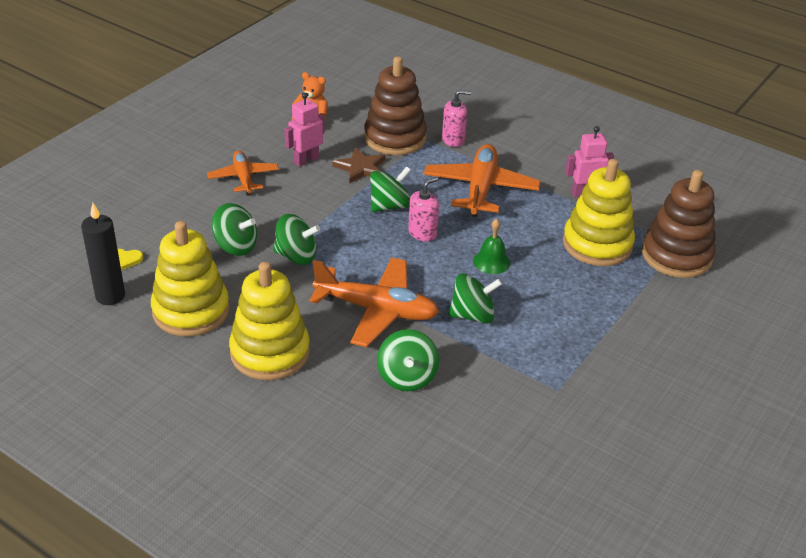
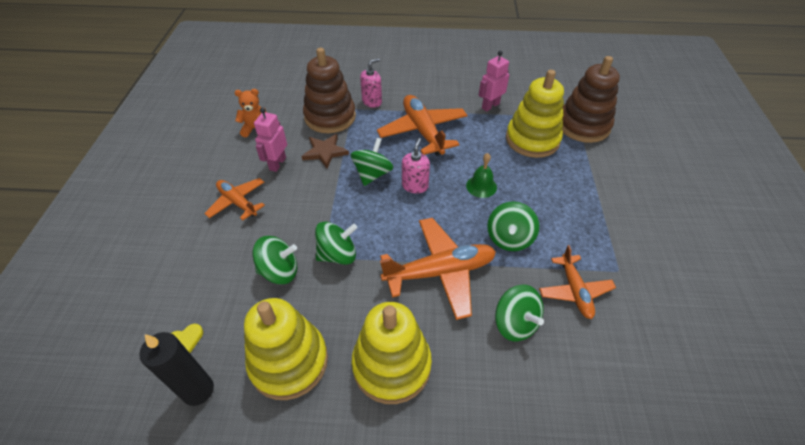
camera: 30 degrees left, 10 degrees up
green spinning top [448,273,502,323] -> green spinning top turned 150 degrees clockwise [487,202,539,251]
none -> orange plane [539,245,616,319]

